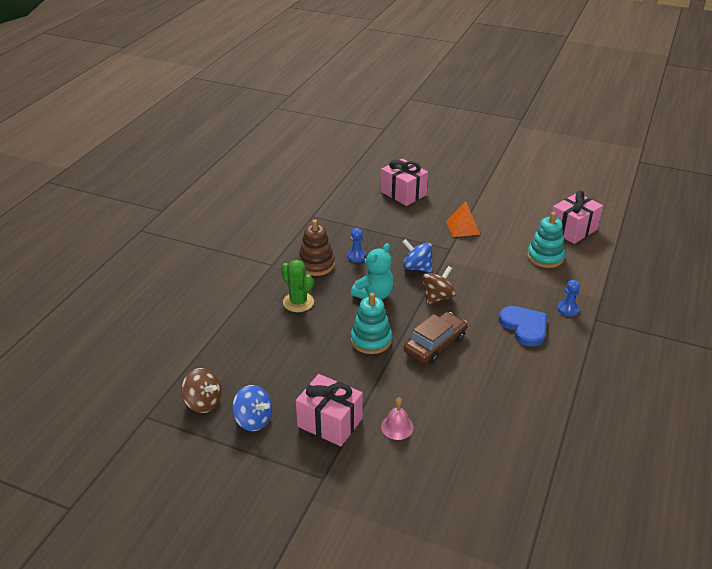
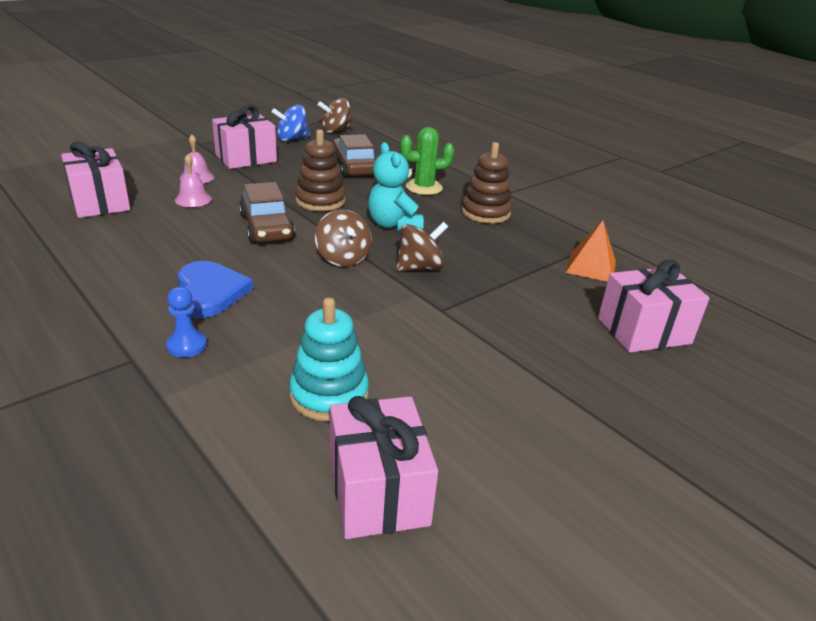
camera: 115 degrees right, 5 degrees down
blue pawn [347,228,366,262] -> none
turquoise stacking toy [351,293,392,354] -> brown stacking toy [295,129,346,211]
blue spinning top [403,239,432,273] -> brown spinning top [396,222,448,272]
orange pyramid [446,201,480,237] -> orange pyramid moved to [566,220,616,282]
blue heart [499,306,547,346] -> blue heart turned 105 degrees counterclockwise [177,261,254,318]
none -> pink gift [61,141,130,218]
none -> pink bell [175,154,212,207]
none -> brown car [333,134,375,177]

